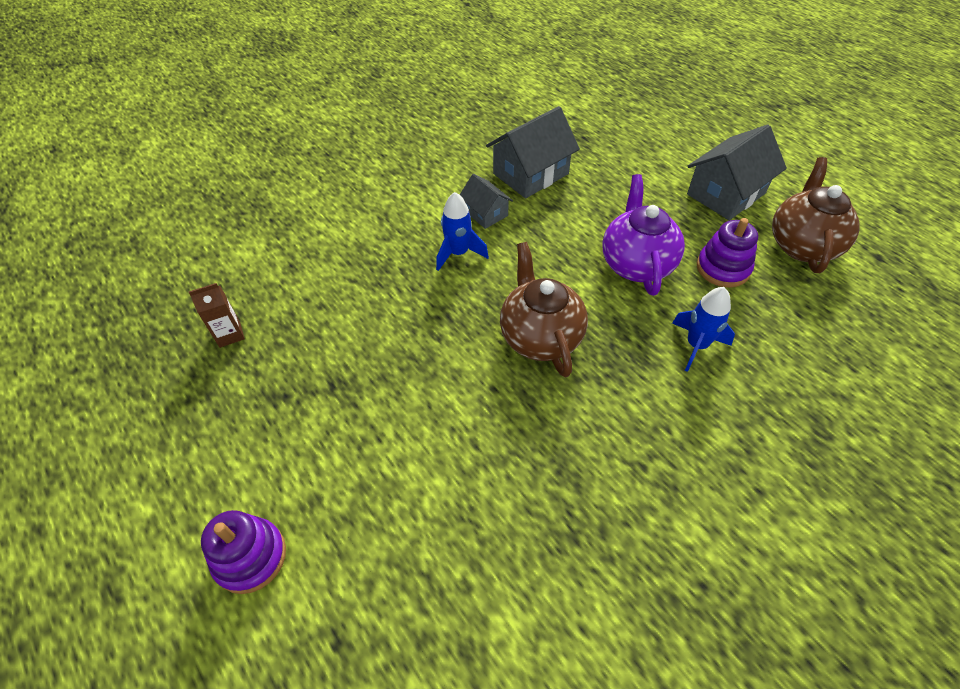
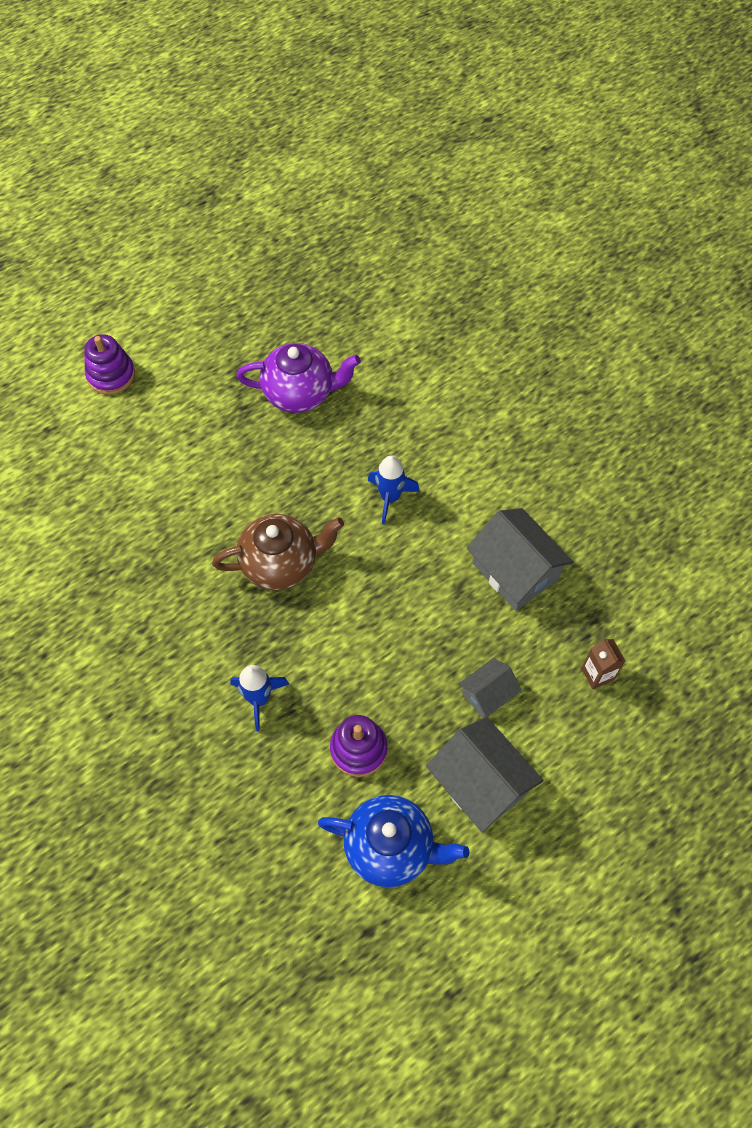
camera: 90 degrees right, 10 degrees up
brown carton [189,283,245,348] -> brown carton moved to [581,638,625,689]
grey house [460,174,513,229] -> grey house moved to [459,658,522,718]
purple teapot [602,174,685,296] -> purple teapot moved to [237,343,361,413]
brown teapot [772,157,860,273] -> blue teapot [318,795,470,887]

